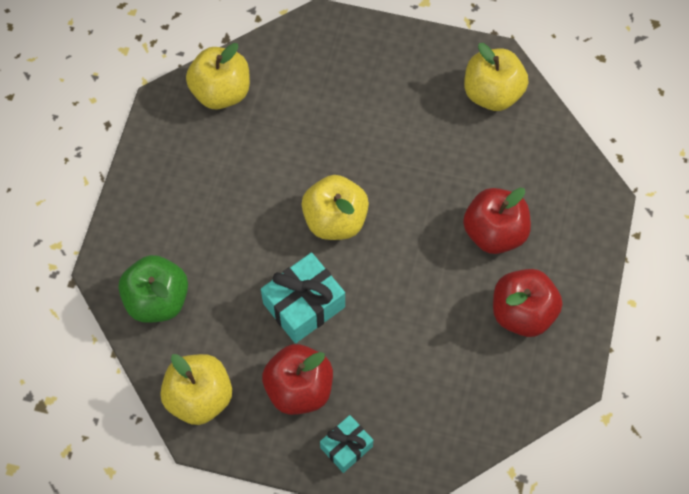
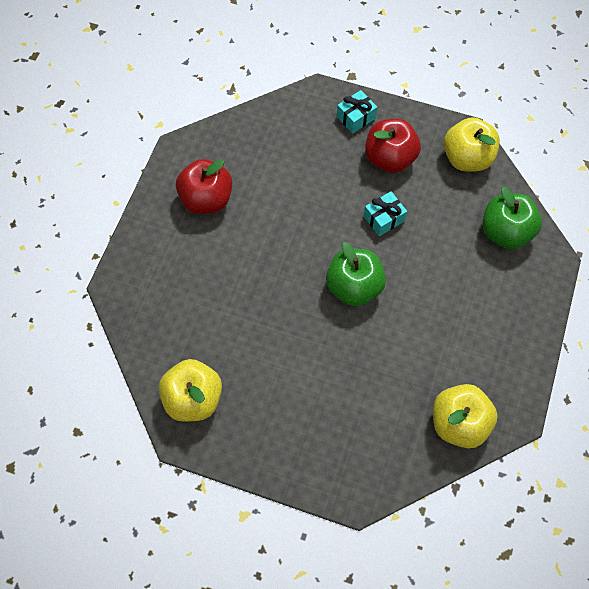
camera: 175 degrees left, 0 degrees up
turquoise gift [261,252,345,343] -> turquoise gift [364,191,407,236], size x0.61
yellow apple [302,175,369,240] -> green apple [326,242,386,306]
red apple [463,188,531,254] -> none

